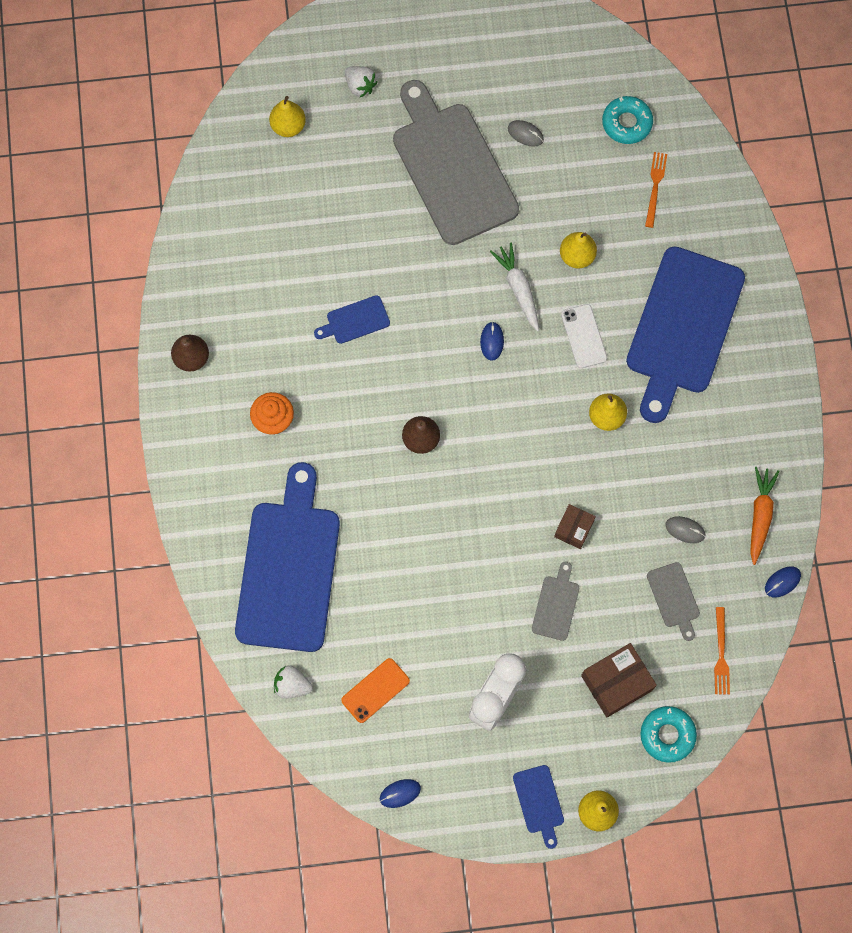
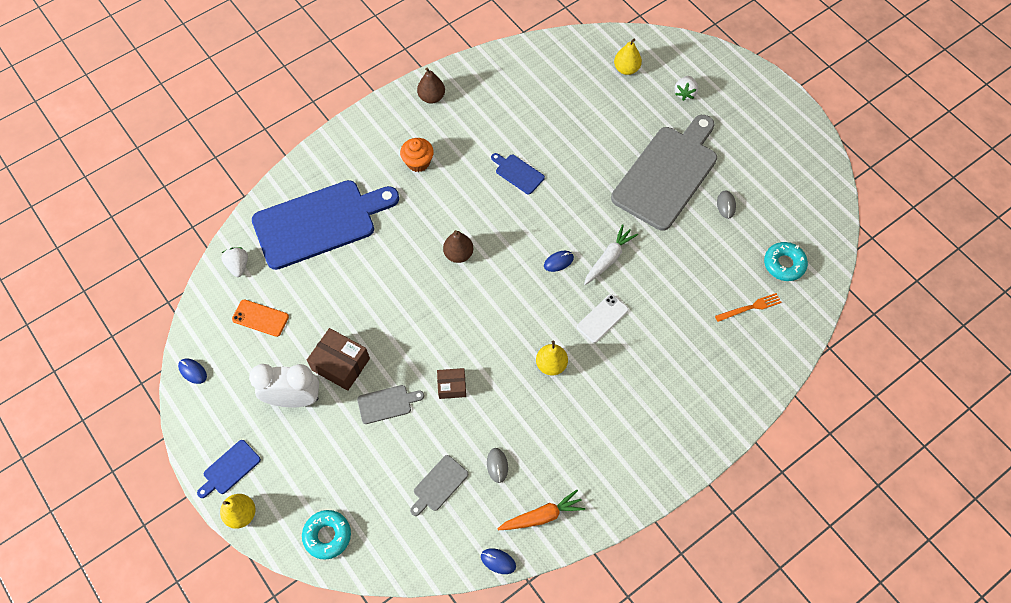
camera: 60 degrees right, 10 degrees down
yellow pear [560,232,597,268] -> none
brown box [581,643,657,717] -> brown box moved to [307,328,370,391]
blue cutting board [626,246,745,423] -> none
orange fork [714,607,730,695] -> none

